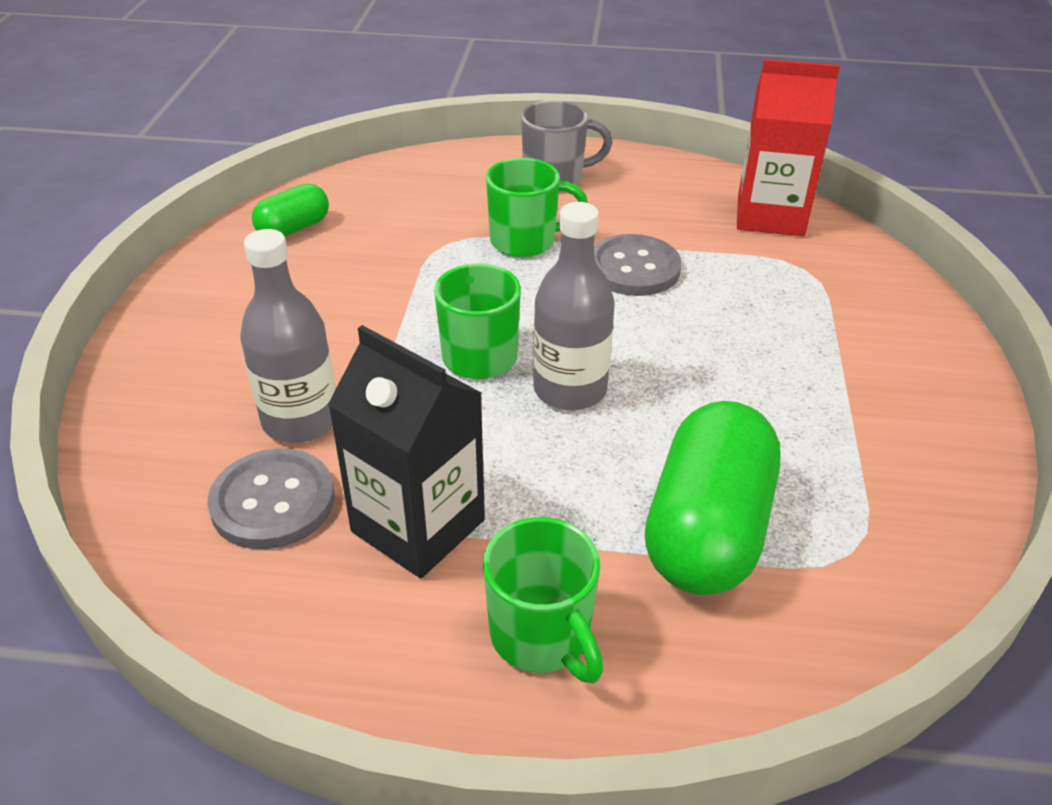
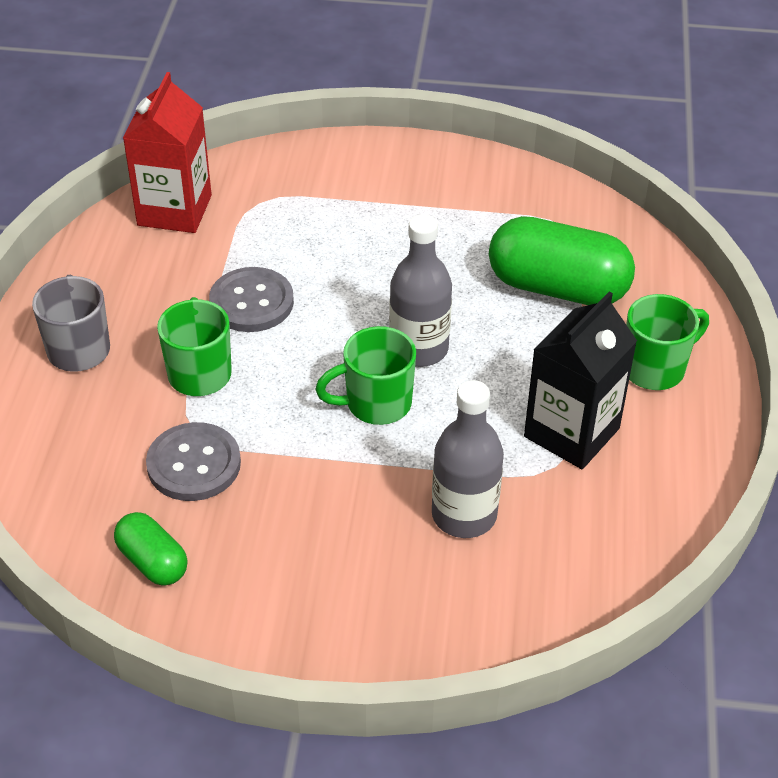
camera: 90 degrees left, 5 degrees up
grey button [207,448,335,549] -> grey button moved to [146,422,241,501]

